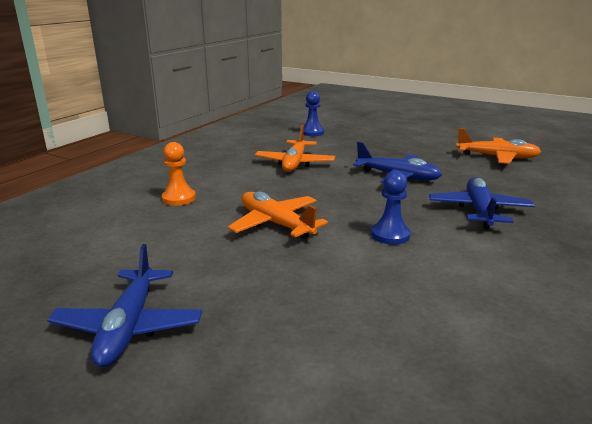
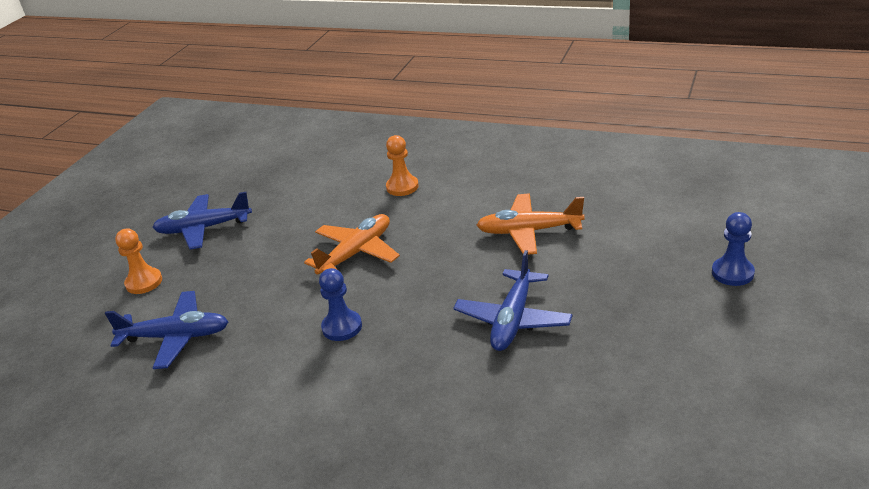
camera: 85 degrees right, 10 degrees up
blue pawn [303,91,324,136] -> blue pawn moved to [712,212,755,286]
blue plane [429,177,535,229] -> blue plane moved to [105,291,228,369]
orange plane [456,128,541,164] -> none
none -> orange pawn [115,228,162,294]

